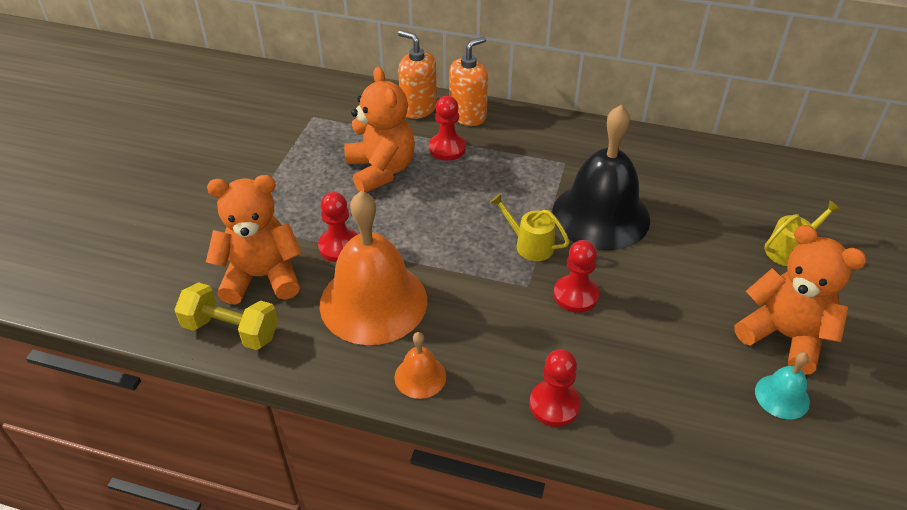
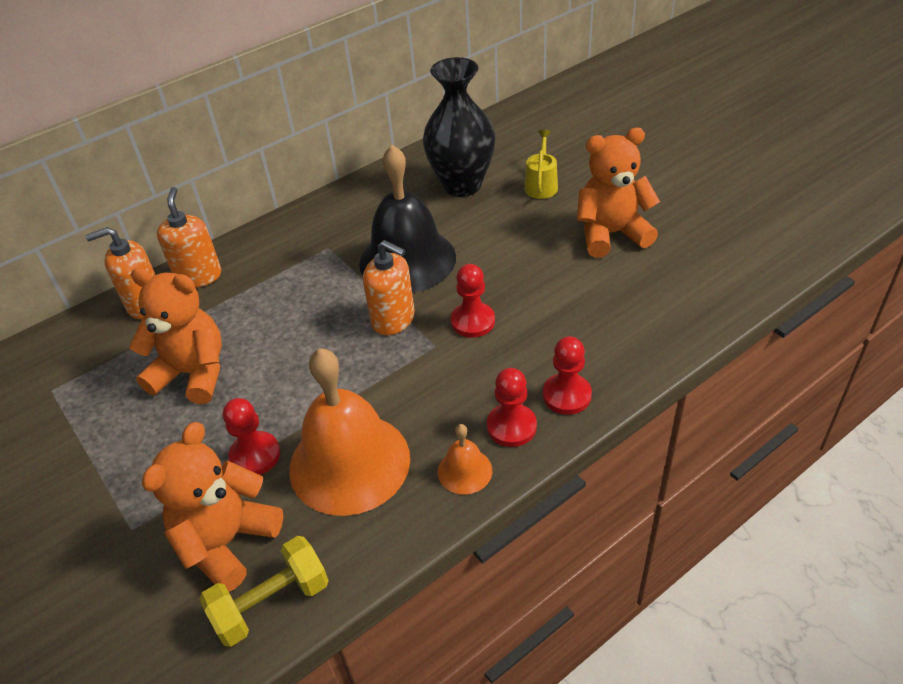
camera: 50 degrees left, 0 degrees up
red pawn [429,96,466,161] -> red pawn moved to [487,368,537,447]
yellow watering can [490,193,569,261] -> orange soap dispenser [363,240,415,335]
turquoise bell [755,352,810,419] -> none
none -> black vase [423,57,495,197]

